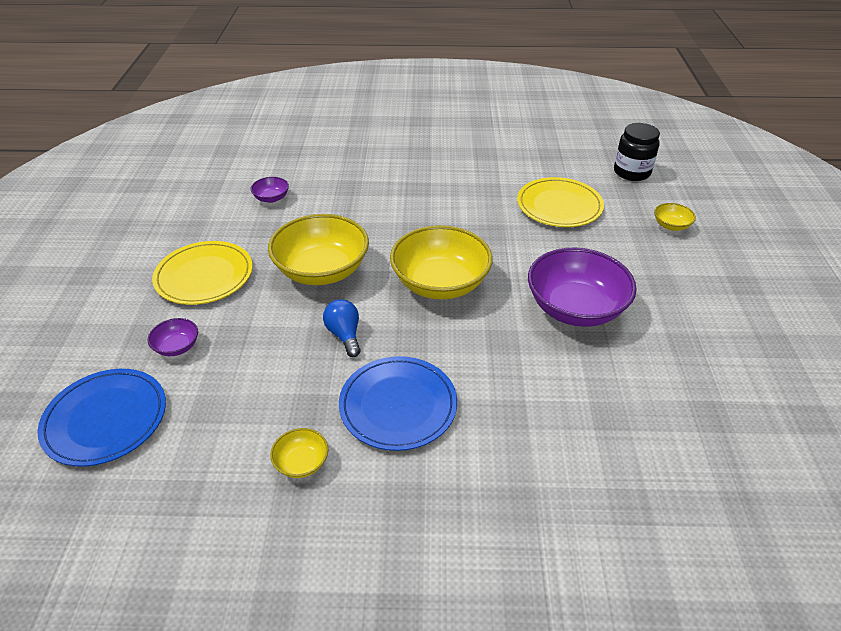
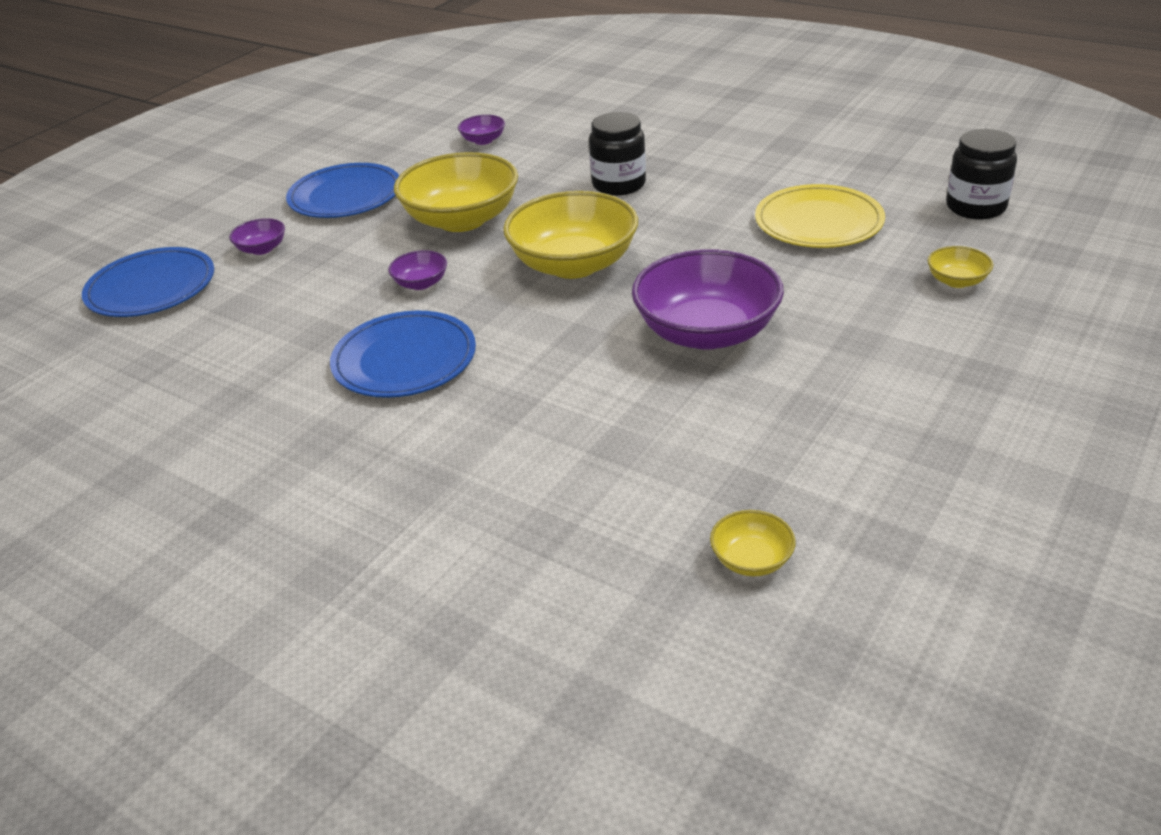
camera: 35 degrees right, 5 degrees down
yellow plate [152,241,253,305] -> blue plate [286,163,400,218]
yellow bowl [270,428,328,478] -> yellow bowl moved to [710,510,796,577]
blue light bulb [323,299,361,357] -> purple bowl [388,250,447,290]
none -> black jar [589,112,646,196]

